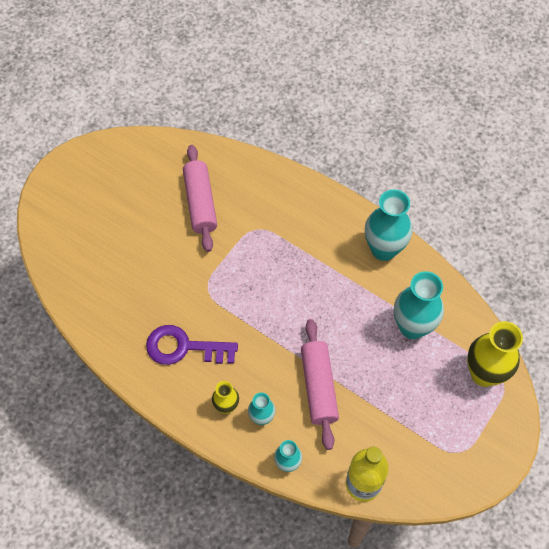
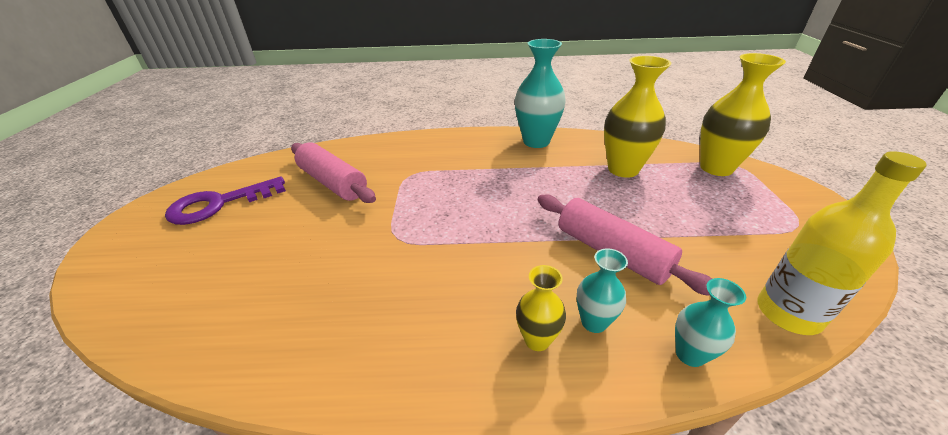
camera: 35 degrees left, 25 degrees down
purple key [146,325,238,365] -> purple key moved to [165,177,286,225]
turquoise vase [394,271,444,339] -> yellow vase [604,56,671,178]

